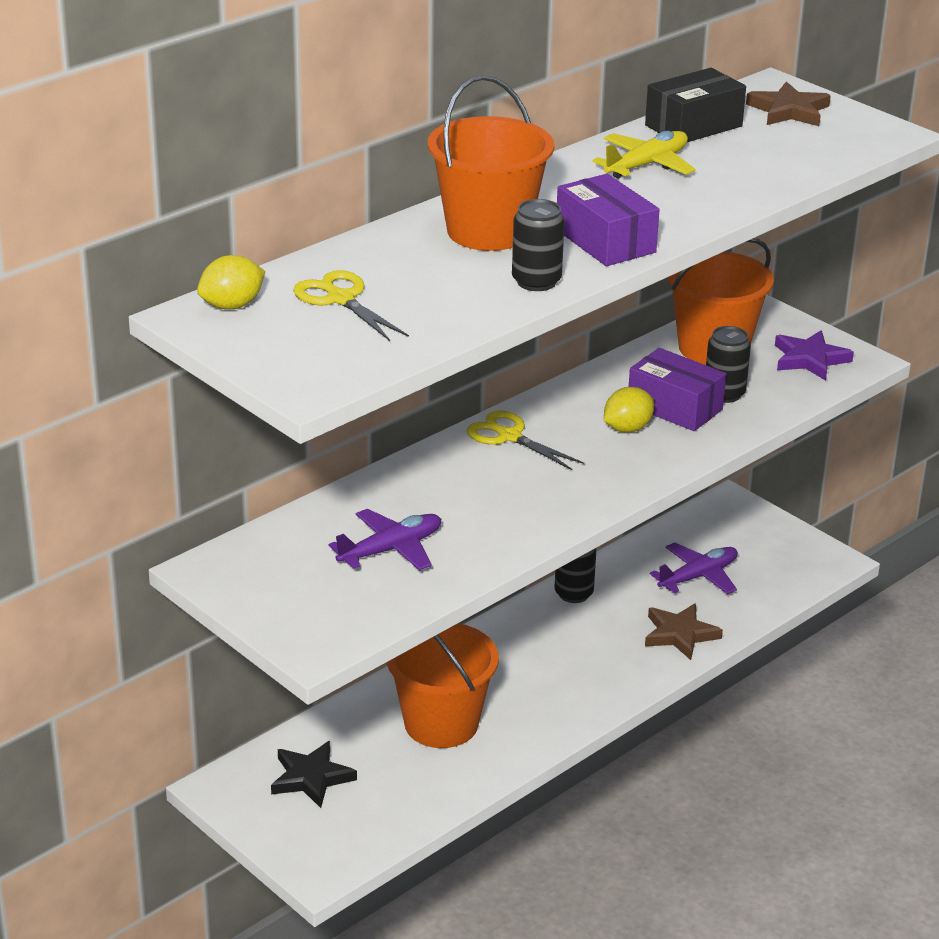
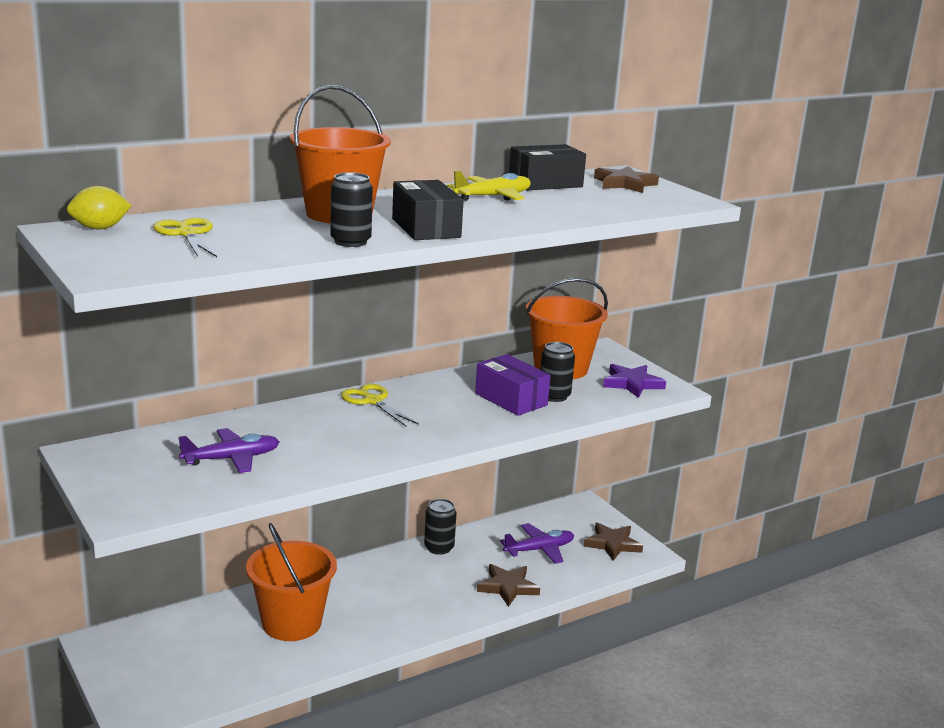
camera: 10 degrees right, 10 degrees down
black star [271,741,357,808] -> none
purple box [557,174,660,266] -> black box [392,180,464,240]
yellow lemon [604,387,654,433] -> none
none -> brown star [584,523,643,561]

